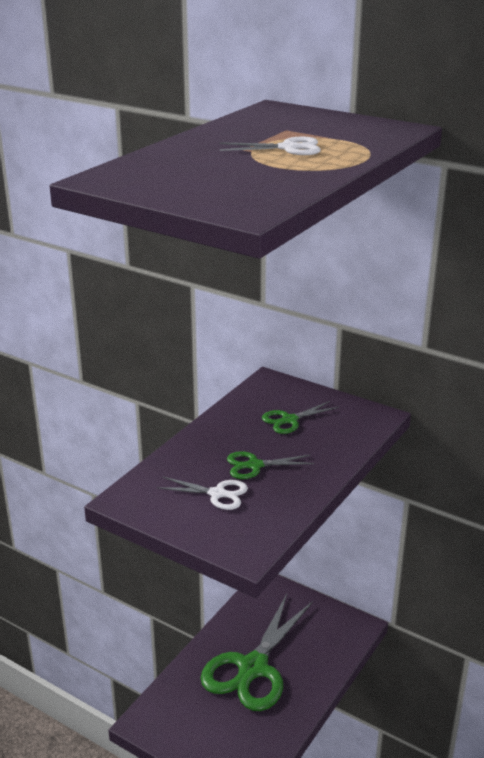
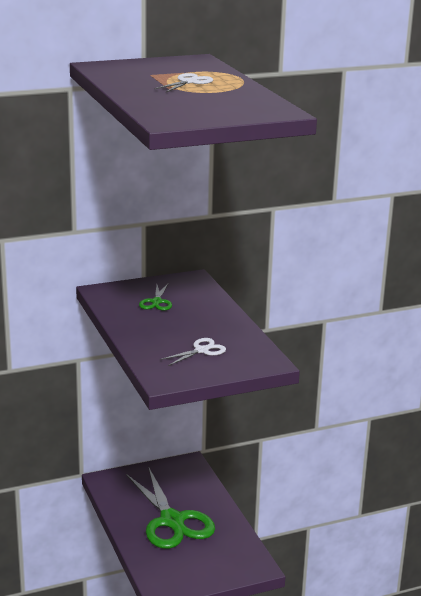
camera: 55 degrees left, 5 degrees down
green scissors [227,451,314,479] -> none

